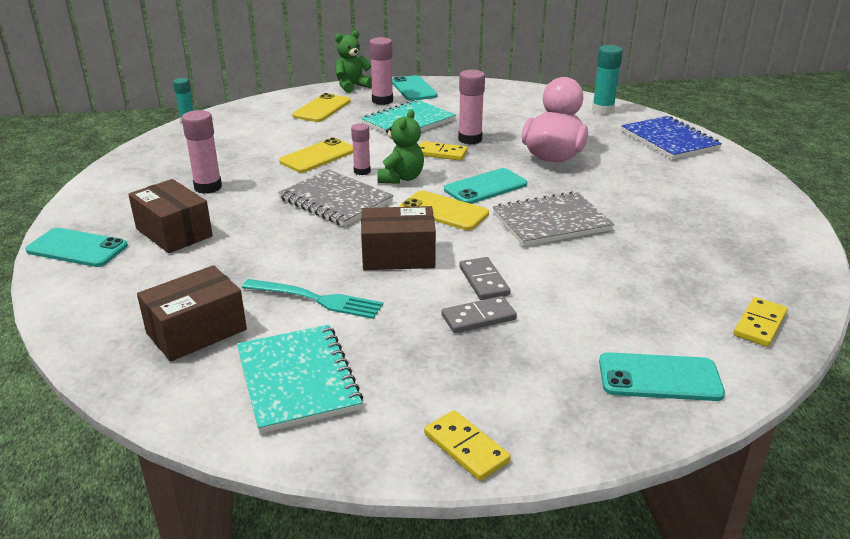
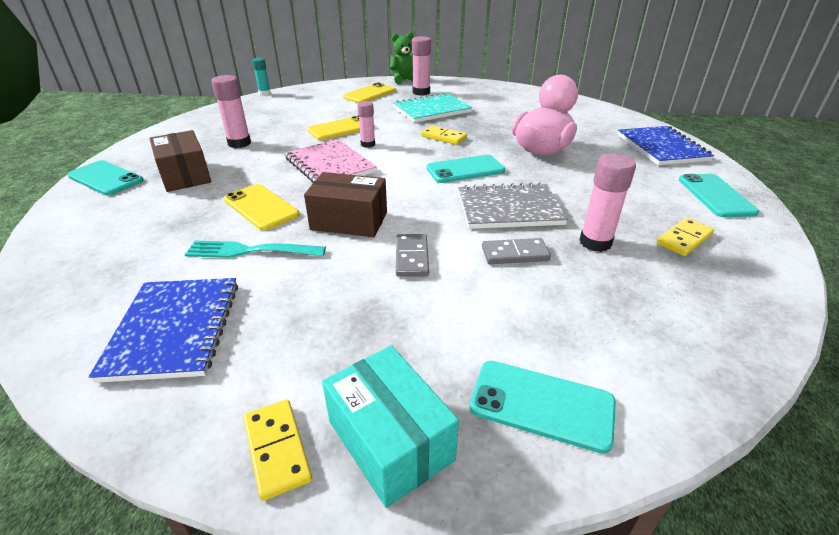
camera: 15 degrees right, 5 degrees up
brown box [137,265,247,361] -> none
turquoise notebook [237,325,363,434] -> blue notebook [89,278,238,383]
turquoise fork [242,279,383,319] -> turquoise fork turned 150 degrees clockwise [184,241,326,258]
grey notebook [278,169,394,226] -> pink notebook [285,139,377,183]
green teddy bear [377,109,424,184] -> none
turquoise phone [392,75,437,101] -> turquoise phone moved to [679,174,759,217]
yellow phone [399,191,489,230] -> yellow phone moved to [224,184,300,231]
grey domino [442,296,517,333] -> grey domino moved to [482,238,551,264]
pink glue stick [458,70,485,144] -> pink glue stick moved to [579,153,636,252]
turquoise glue stick [592,45,623,114] -> none
yellow domino [734,297,788,347] -> yellow domino moved to [657,218,715,256]
none -> turquoise box [322,346,459,508]

